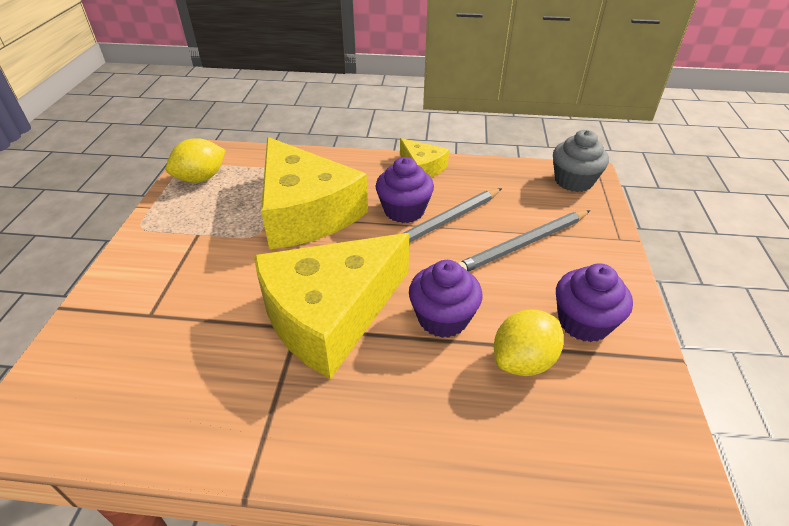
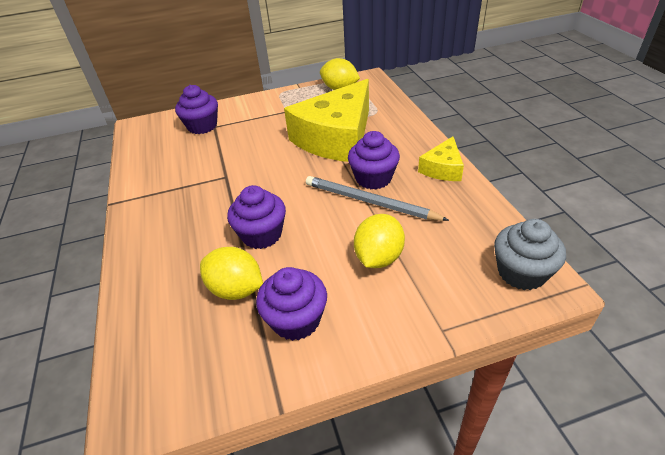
camera: 70 degrees right, 0 degrees up
yellow cheese [254,233,410,379] -> none
grey pencil [458,210,591,272] -> yellow lemon [354,214,405,268]
none -> purple cupcake [175,85,218,134]

